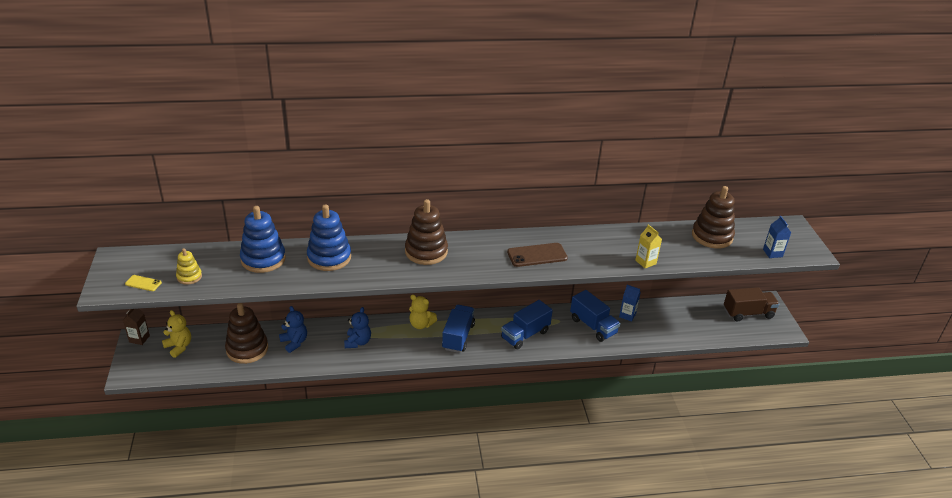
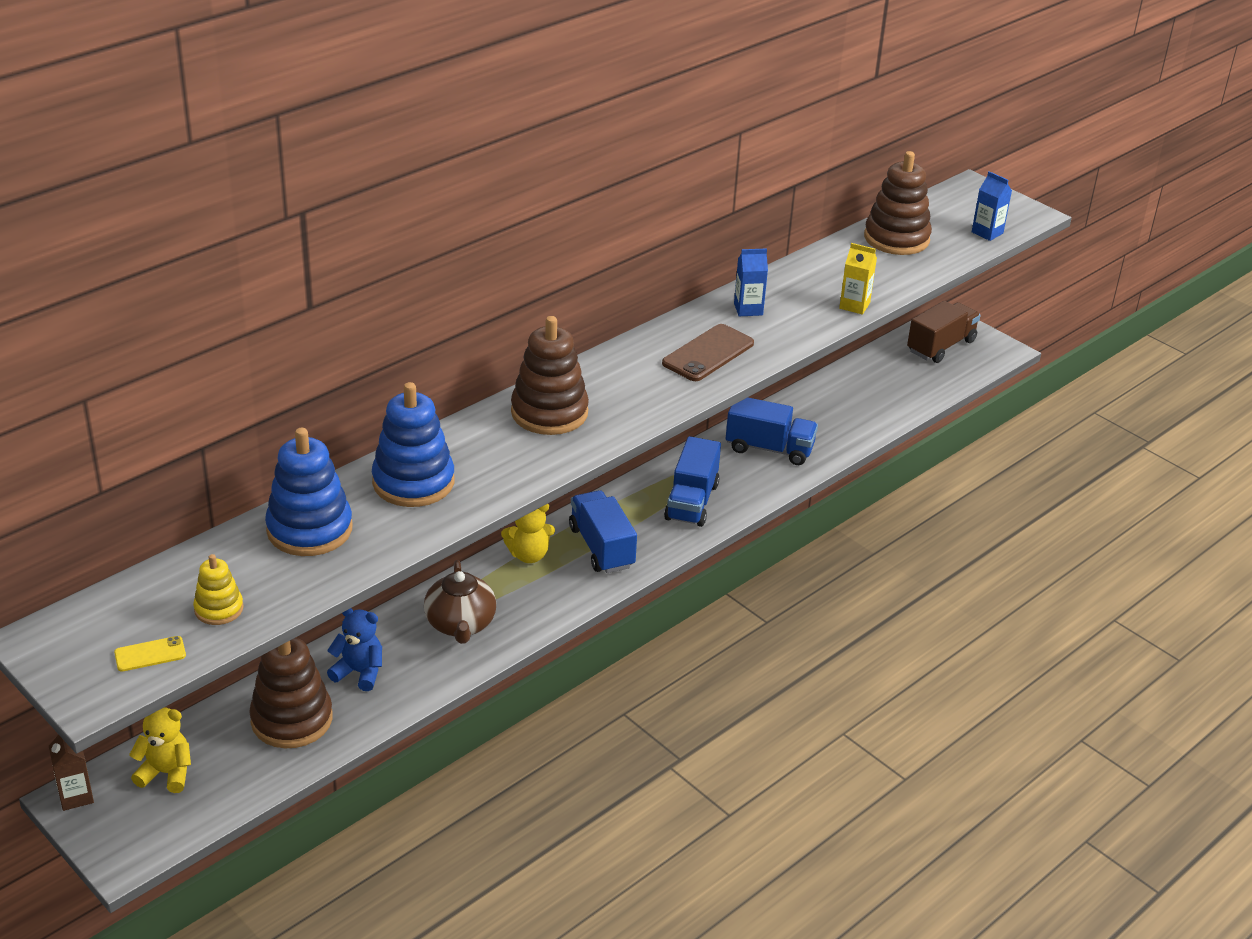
camera: 35 degrees left, 0 degrees up
blue teddy bear [344,307,371,348] -> brown teapot [424,560,496,644]
blue carton [619,285,641,322] -> blue carton moved to [734,248,768,316]

